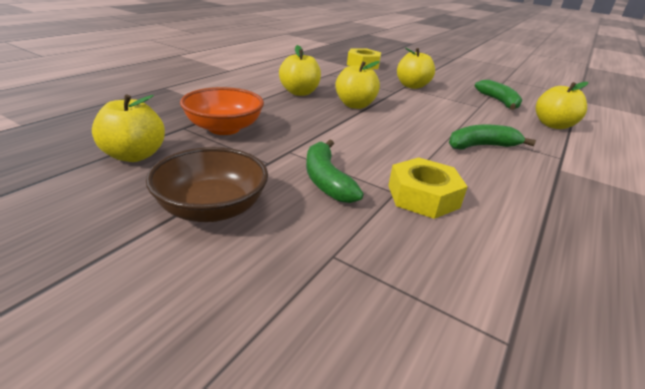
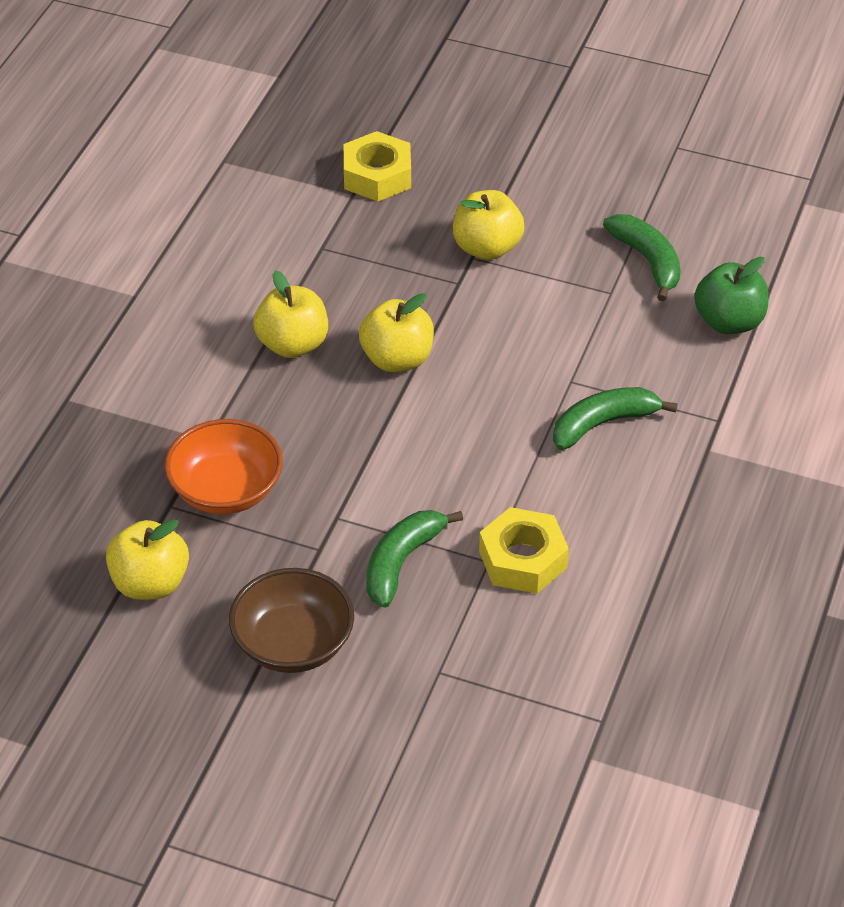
camera: 10 degrees left, 15 degrees up
green banana [306,139,364,203] -> green banana turned 60 degrees clockwise [366,510,463,608]
yellow apple [536,82,588,129] -> green apple [694,257,769,334]

